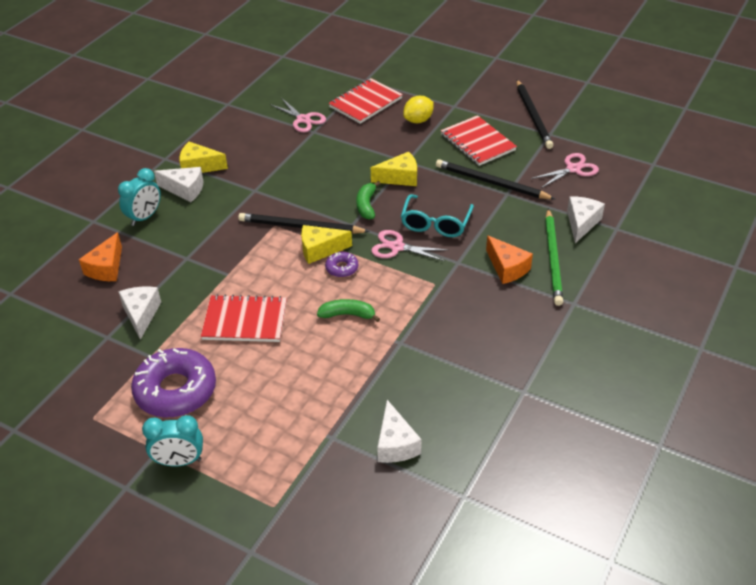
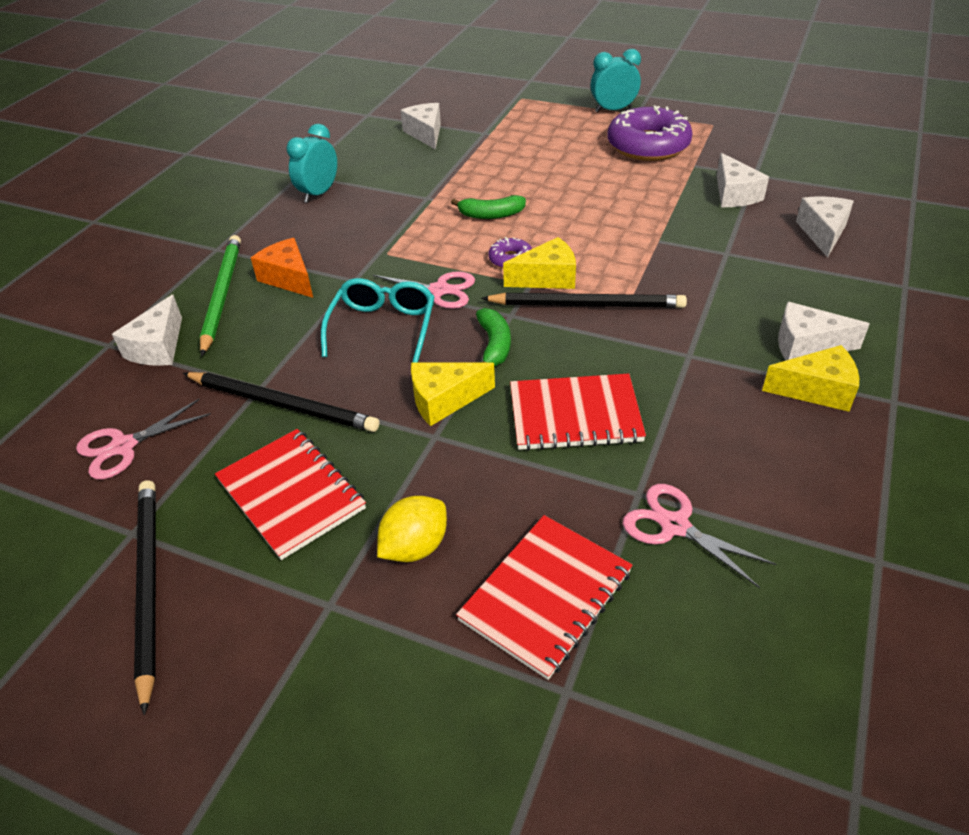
camera: 175 degrees right, 0 degrees up
orange cheese [79,232,122,281] -> white cheese [796,196,854,258]
turquoise clock [118,168,161,226] -> turquoise clock moved to [287,124,337,203]
red notebook [201,294,287,342] -> red notebook moved to [510,374,646,451]

